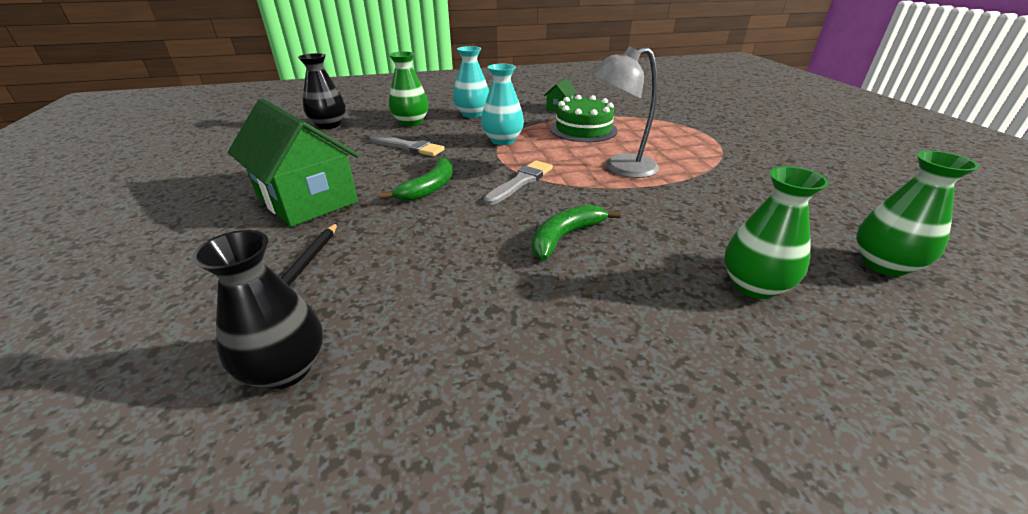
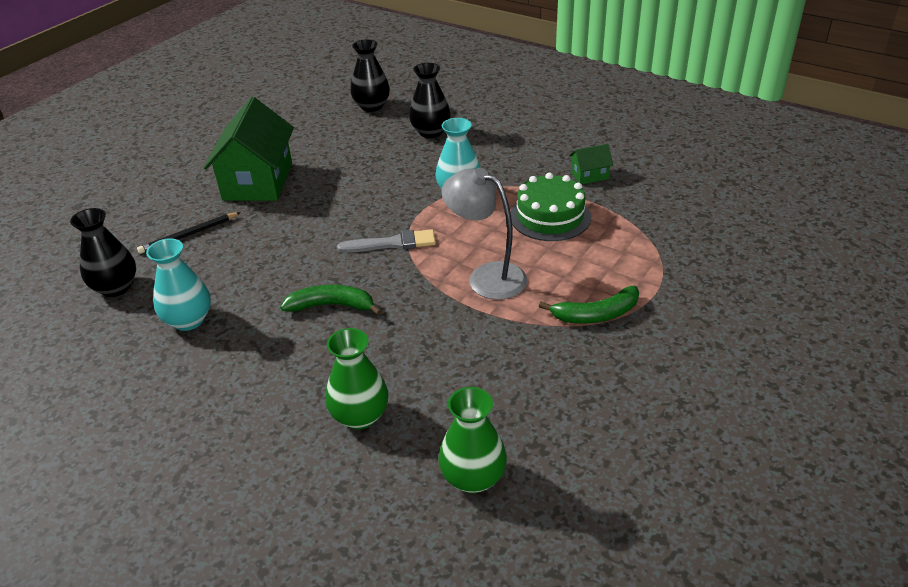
camera: 50 degrees right, 5 degrees up
grey brush [370,134,445,156] -> none
green banana [380,156,453,201] -> green banana moved to [539,286,639,324]
green vase [389,52,429,126] -> black vase [409,63,451,138]
turquoise vase [453,46,489,118] -> turquoise vase moved to [146,238,211,331]

